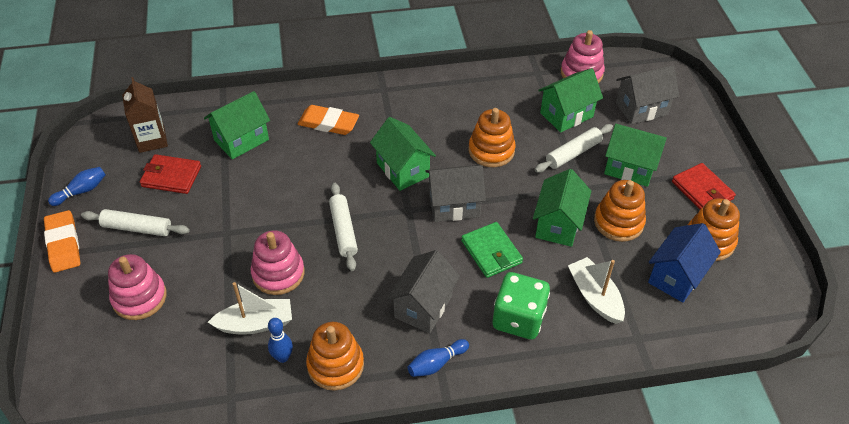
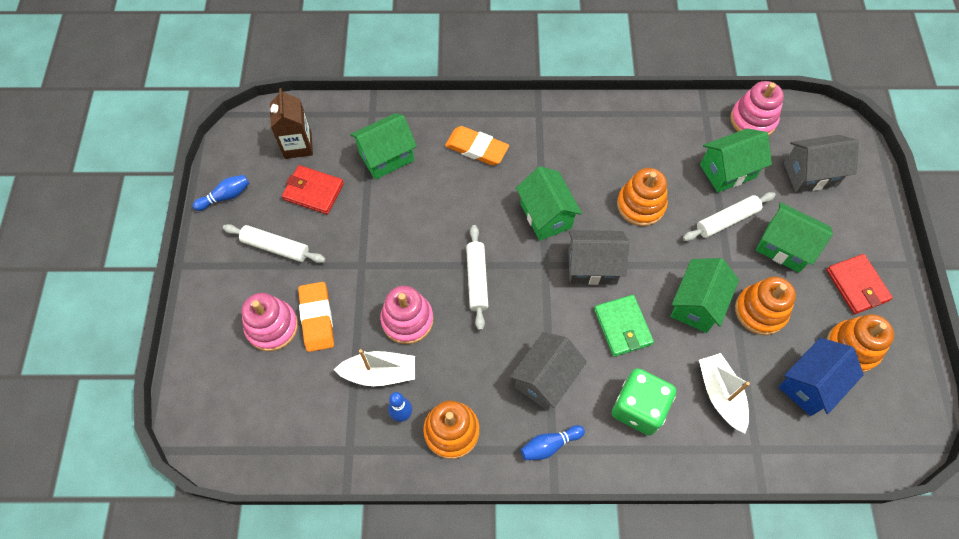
camera: 10 degrees right, 15 degrees up
orange eraser [44,210,80,273] -> orange eraser moved to [298,282,334,352]

